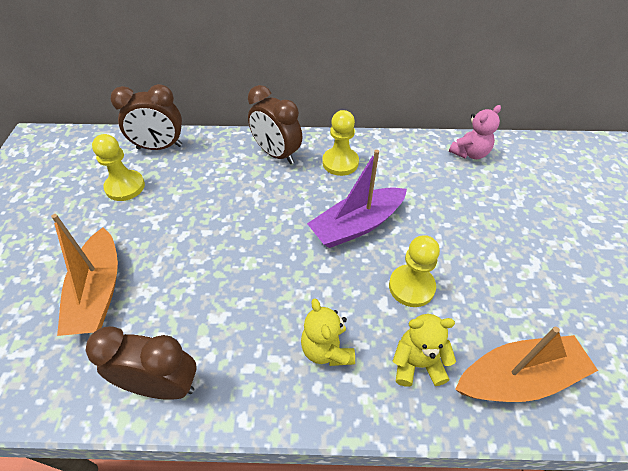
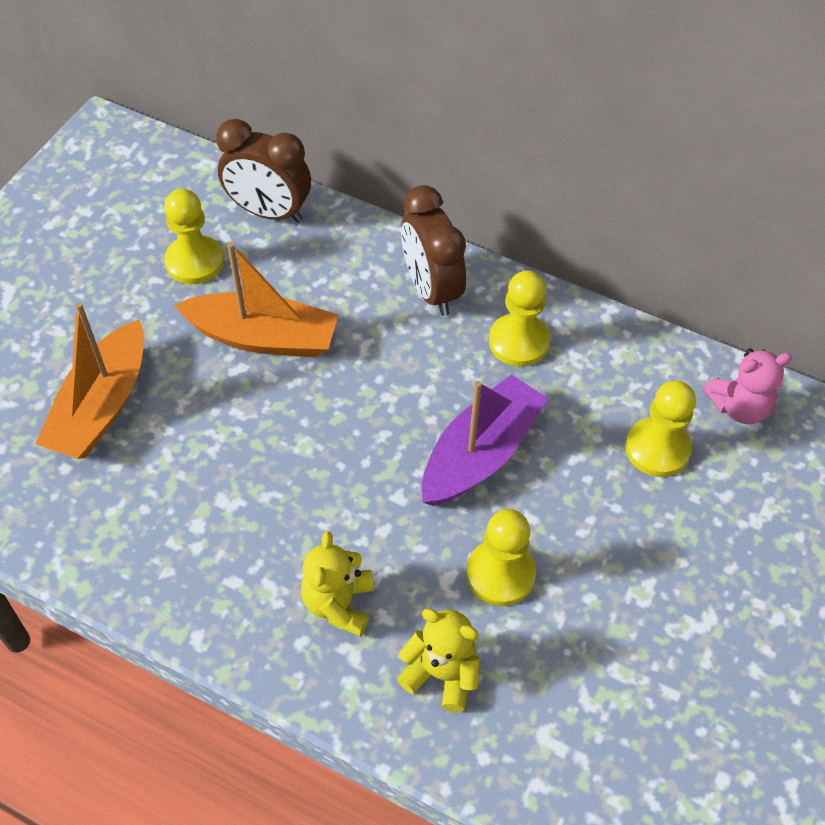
camera: 25 degrees right, 5 degrees up
brown clock [86,326,197,400] -> none
purple boat [307,150,407,248] -> purple boat turned 135 degrees clockwise [422,374,548,506]
orange boat [455,327,598,402] -> orange boat moved to [174,242,338,357]
none -> yellow pawn [625,381,696,477]

